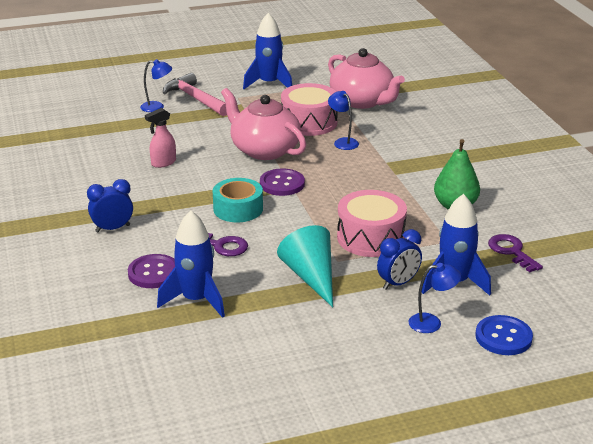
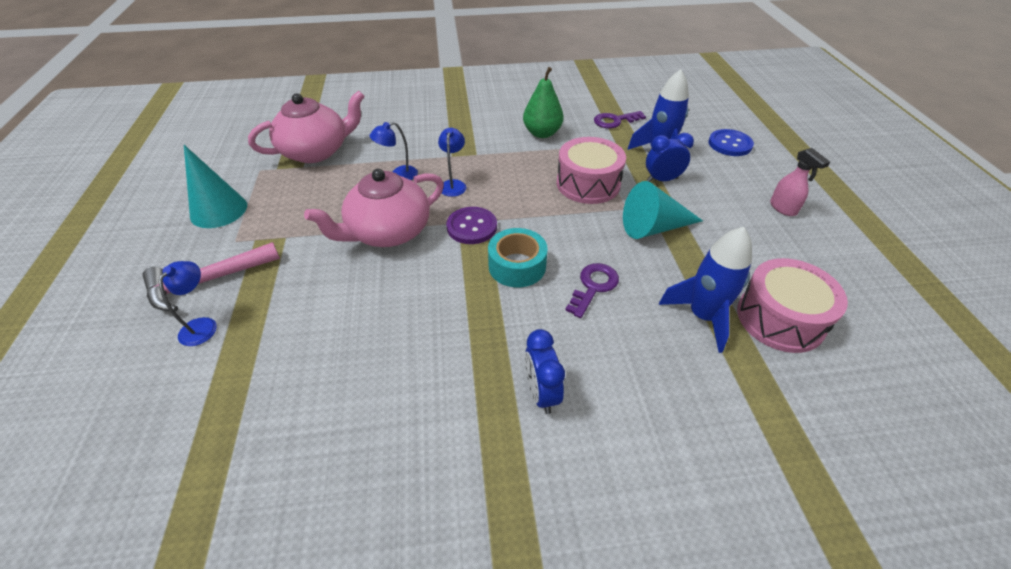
camera: 80 degrees left, 15 degrees up
purple button [128,254,175,288] -> none
pink spray bottle [145,108,176,168] -> pink spray bottle moved to [770,148,830,216]
blue rocket [243,13,292,89] -> turquoise cone [184,145,247,228]
pink drum [281,83,338,136] -> pink drum moved to [737,258,848,353]
blue clock [377,229,422,290] -> blue clock turned 75 degrees counterclockwise [646,133,694,182]
blue lamp [408,263,461,333] -> blue lamp moved to [438,128,466,197]

